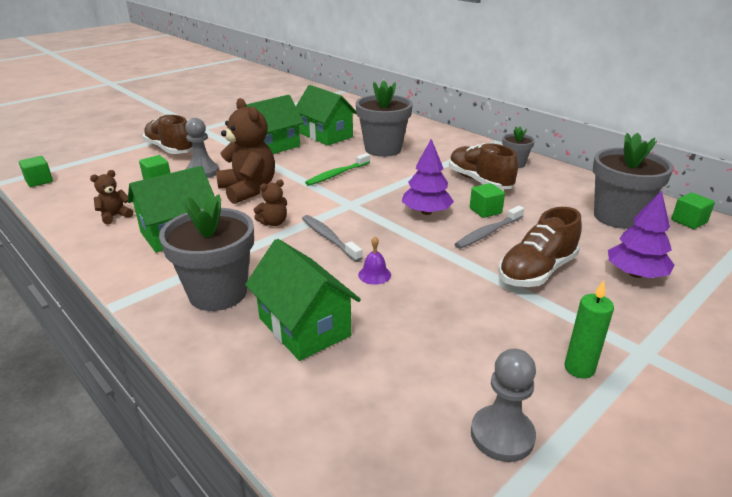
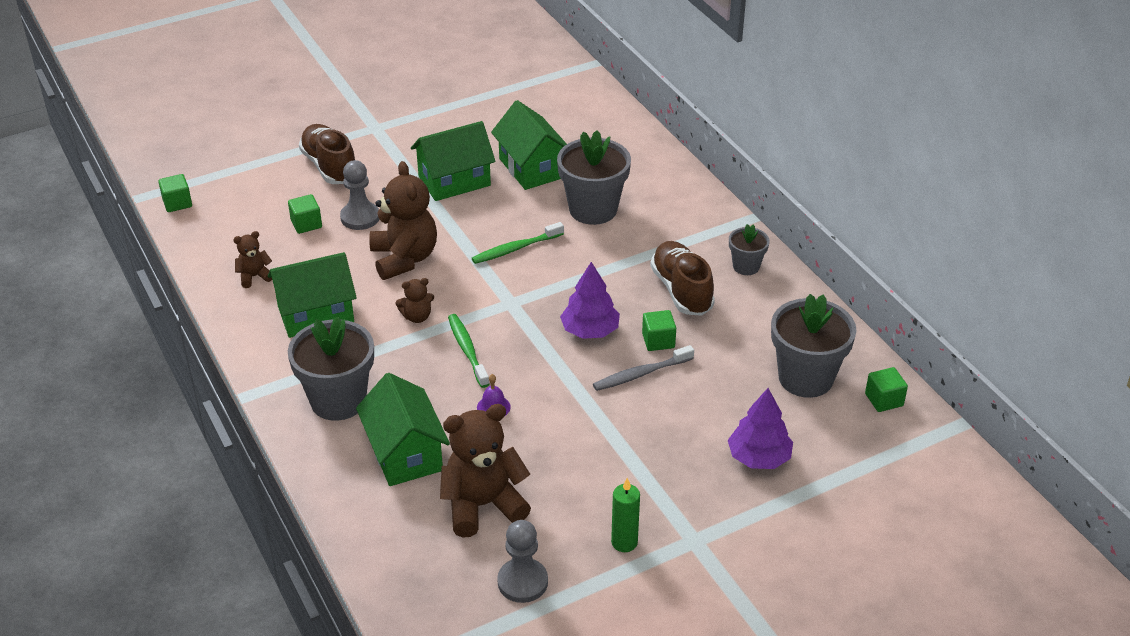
camera: 15 degrees right, 10 degrees up
grey toothbrush [302,215,362,262] -> green toothbrush [448,314,490,388]
brown shoe [498,207,582,287] -> none
none -> brown teddy bear [440,404,531,538]

